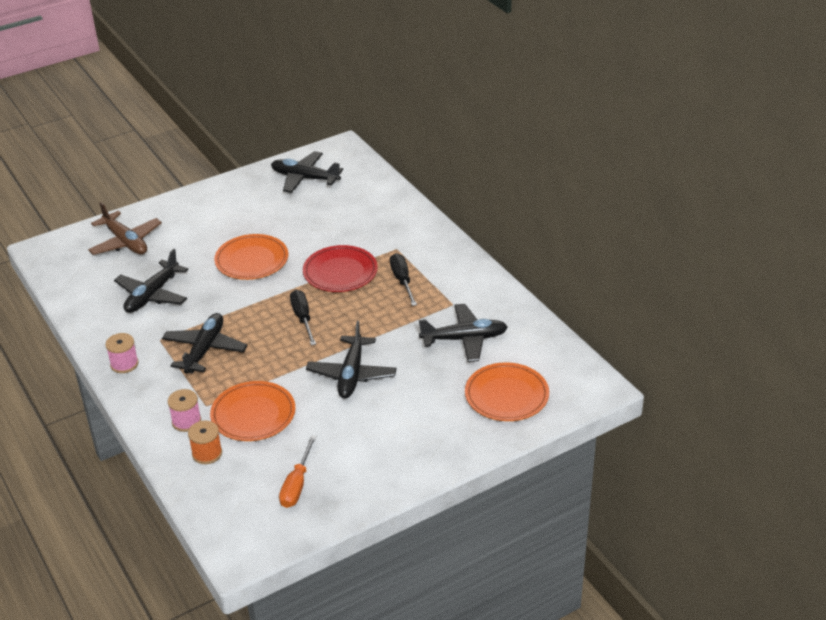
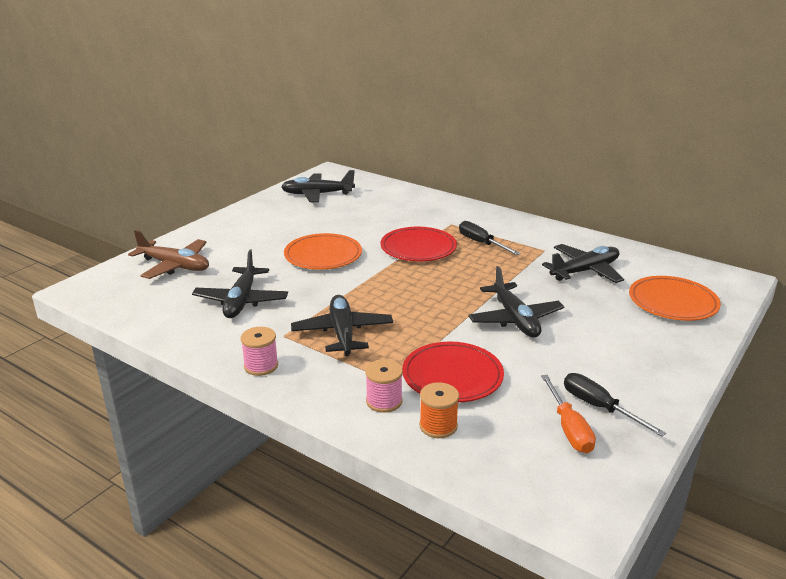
camera: 25 degrees left, 10 degrees down
orange plate [210,381,296,441] -> red plate [402,342,504,402]
black screwdriver [290,290,316,345] -> black screwdriver moved to [564,373,666,437]

